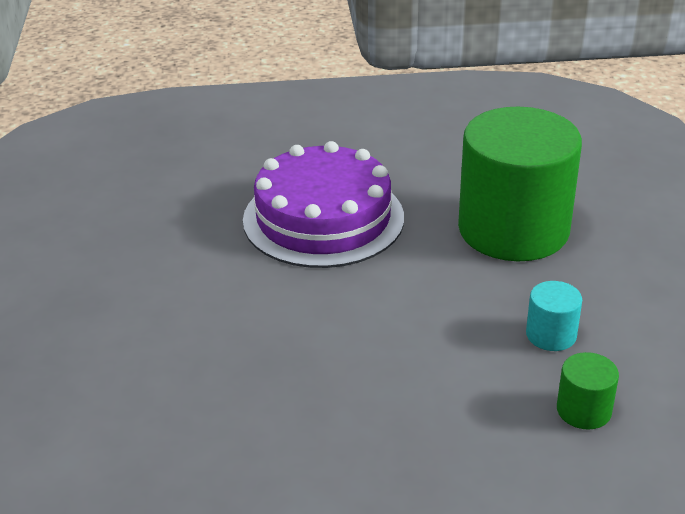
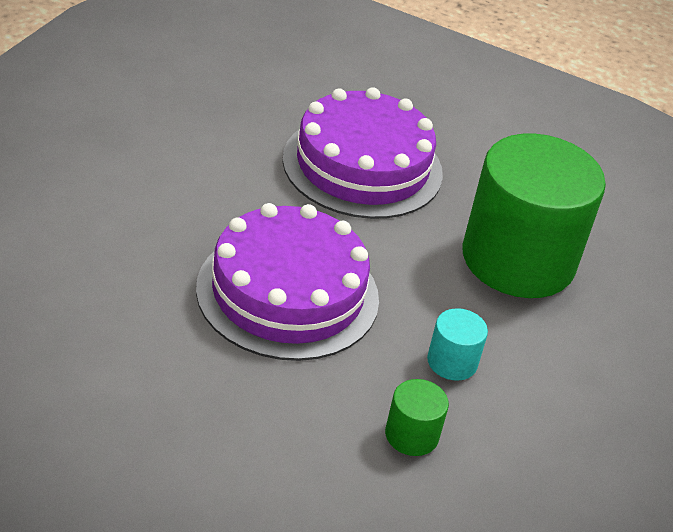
camera: 25 degrees right, 5 degrees up
none -> purple cake [196,203,379,361]

